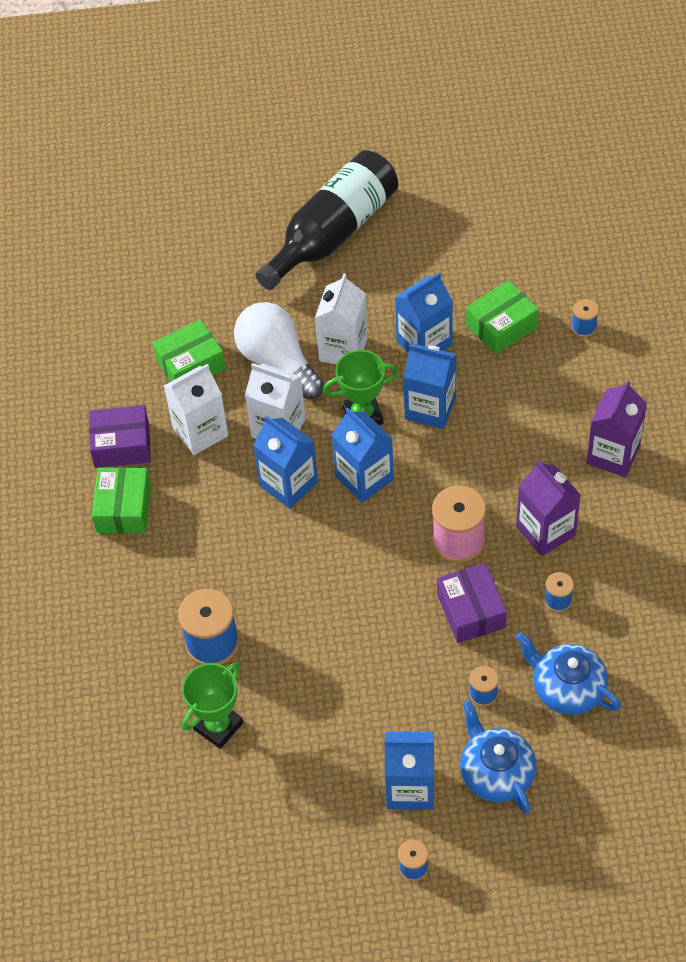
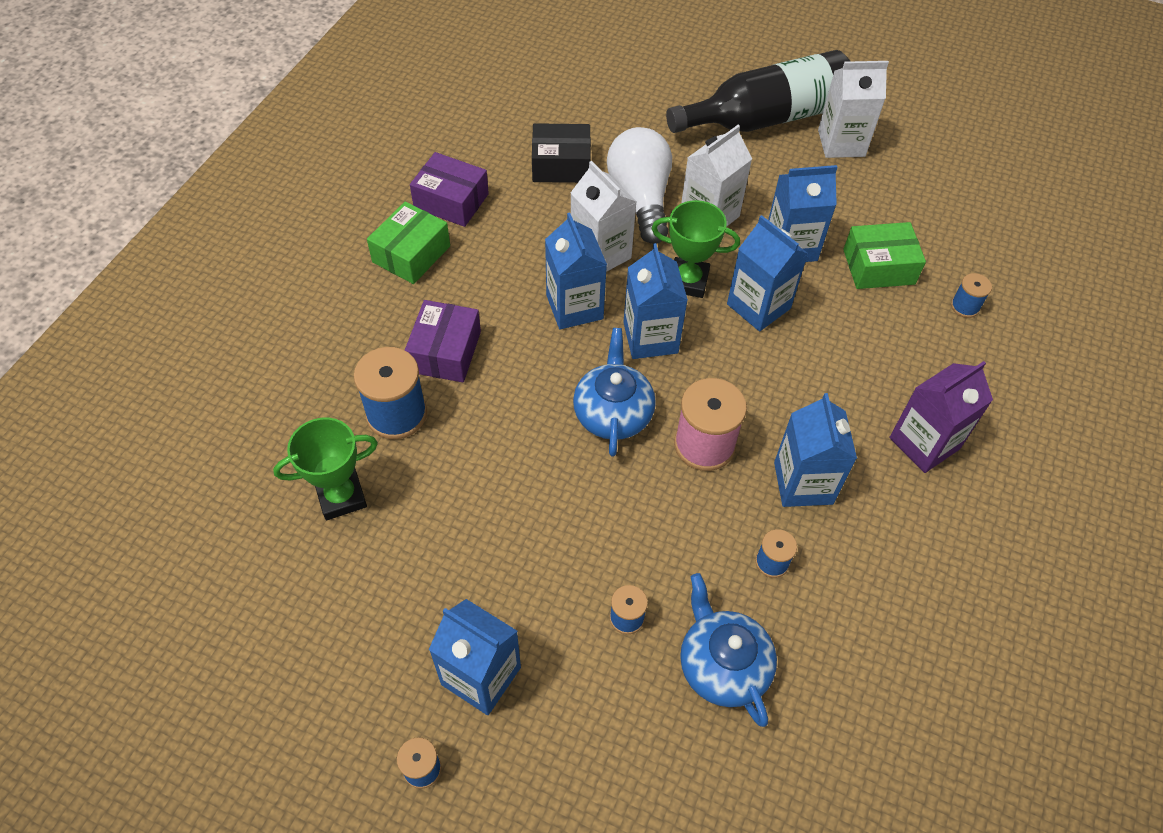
camera: 25 degrees right, 0 degrees up
green box [153,319,226,382] -> black box [532,123,591,183]
white carton [164,364,228,455] -> white carton moved to [818,61,889,158]
purple box [437,563,507,643] -> purple box moved to [405,300,481,382]
blue teapot [460,700,536,814] -> blue teapot moved to [573,328,656,456]
purple carton [516,460,581,556] -> blue carton [774,393,857,507]

